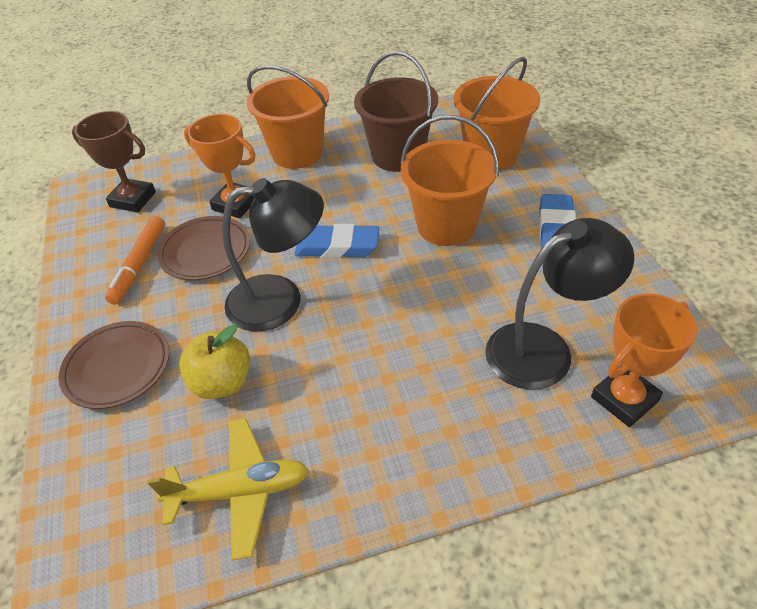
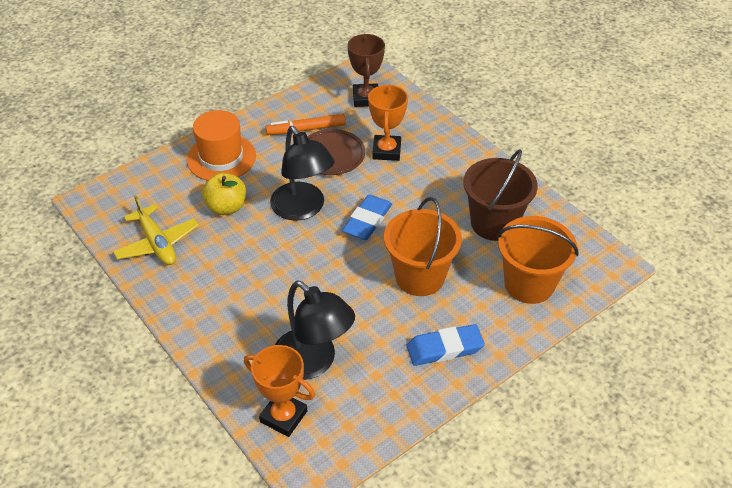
camera: 65 degrees right, 0 degrees up
brown plate [59,321,169,409] -> orange hat [187,110,256,181]
orange bucket [247,65,329,169] -> none
blue eraser [295,224,379,258] -> blue eraser turned 45 degrees clockwise [342,195,392,240]

